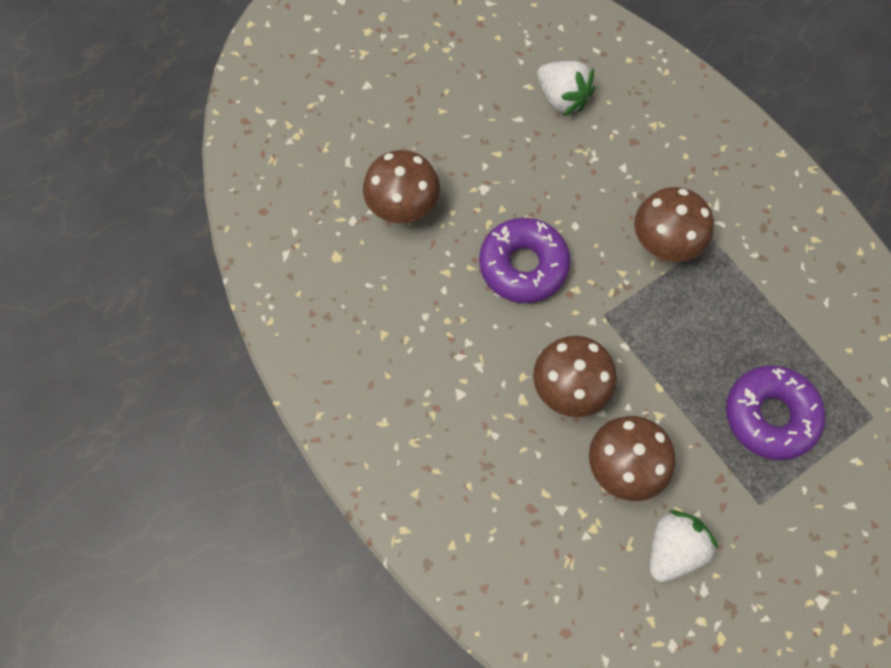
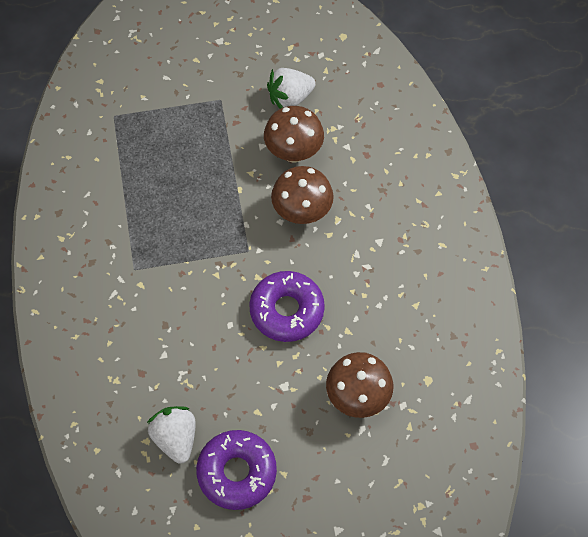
camera: 155 degrees left, 5 degrees down
brown mushroom [634,187,714,262] -> none
purple donut [726,365,825,460] -> purple donut moved to [196,430,277,510]

